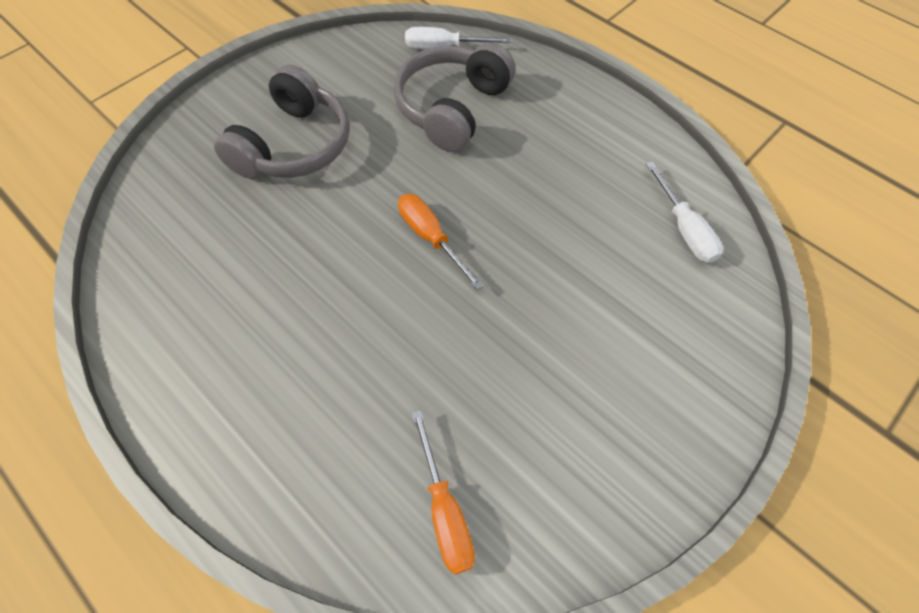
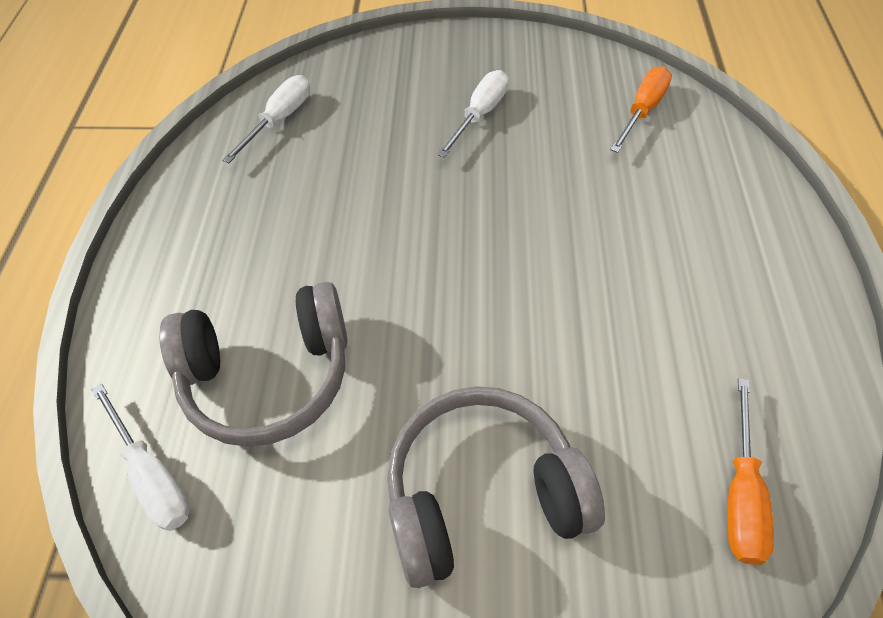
camera: 130 degrees left, 5 degrees down
orange screwdriver [398,194,484,290] -> orange screwdriver moved to [727,378,774,565]
none -> white screwdriver [437,70,508,158]

